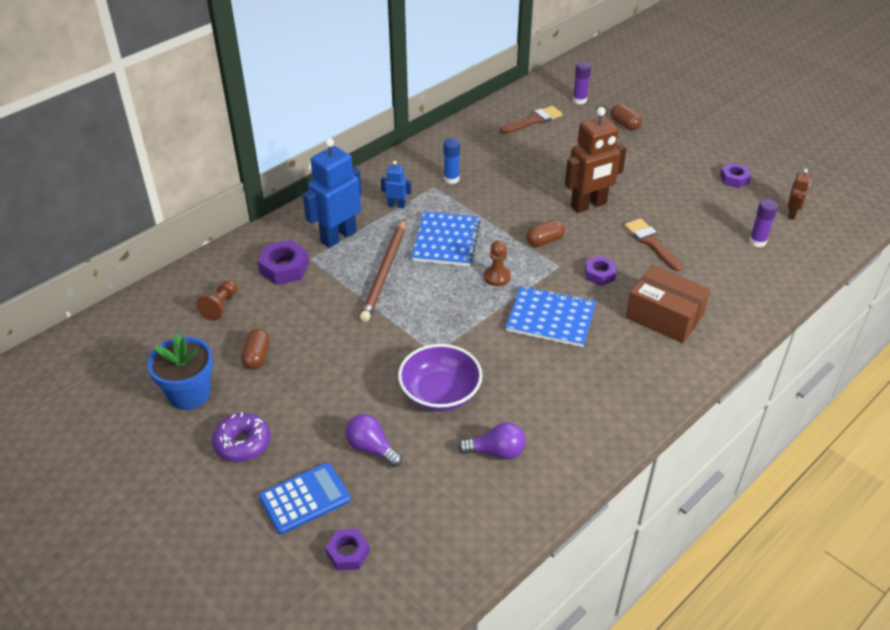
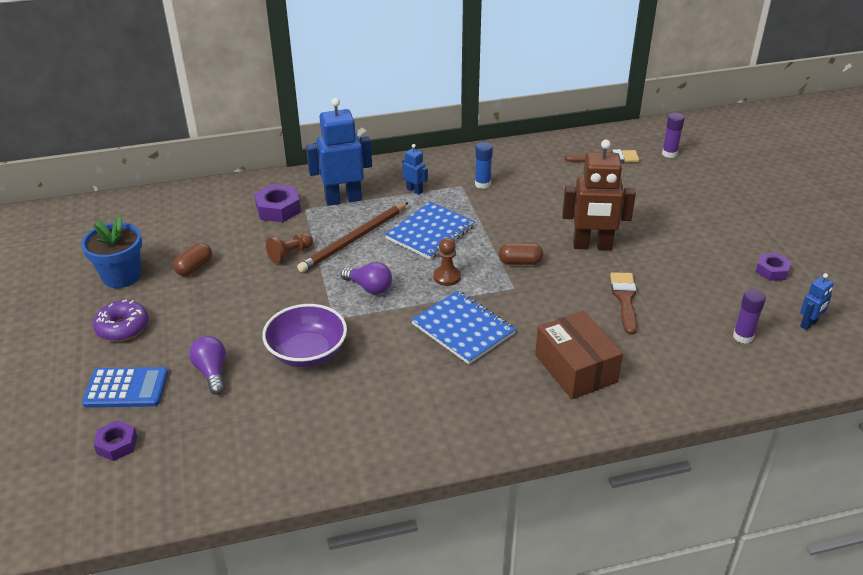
camera: 30 degrees right, 5 degrees down
brown pawn [196,280,238,320] -> brown pawn moved to [266,233,313,264]
purple light bulb [458,422,526,460] -> purple light bulb moved to [341,262,392,294]
purple nut [585,256,616,286] -> none
brown capsule [611,104,642,130] -> none
brown robot [788,169,811,219] -> blue robot [800,273,834,330]

